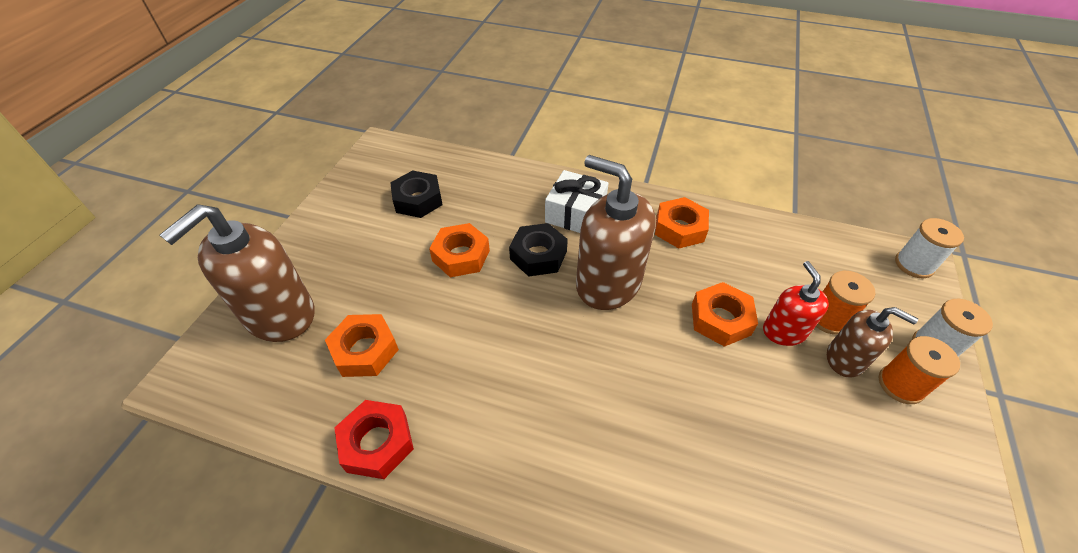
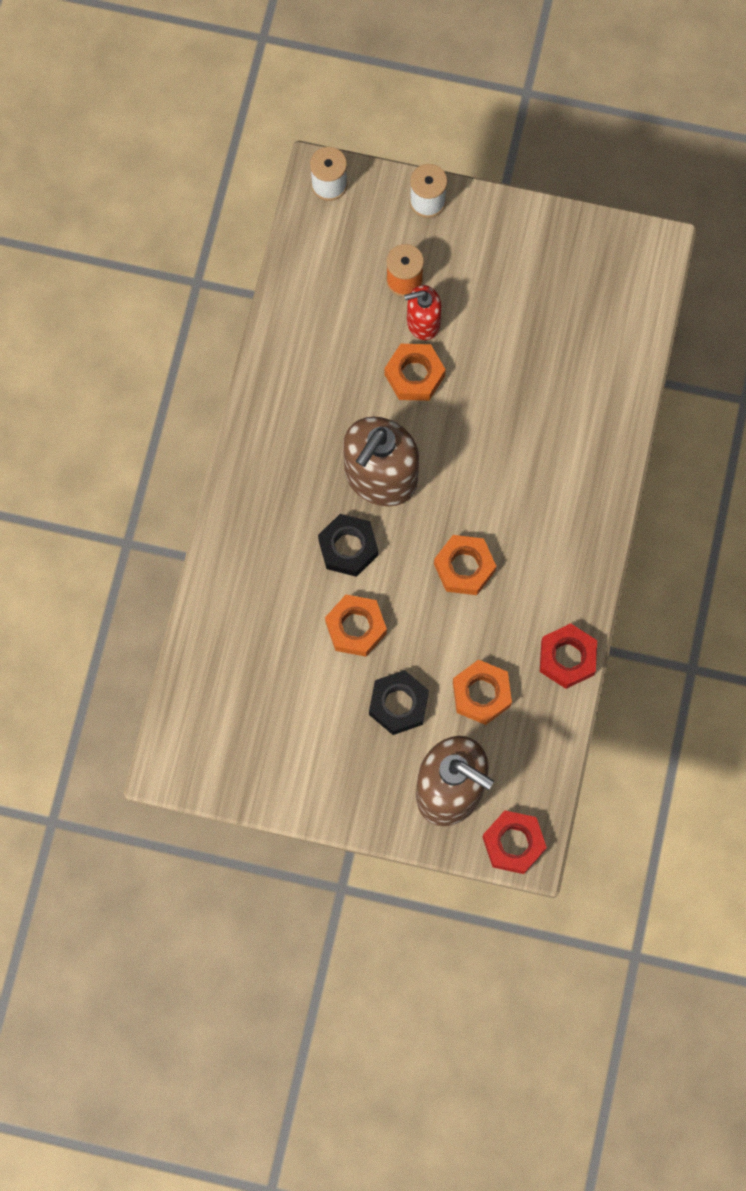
camera: 95 degrees left, 25 degrees up
black nut [390,170,443,218] -> black nut moved to [369,670,429,735]
white gift [545,170,609,233] -> none
orange nut [655,197,709,248] -> orange nut moved to [434,535,496,595]
brown soap dispenser [827,307,918,378] -> none
orange spool [879,336,960,404] -> none
none -> red nut [483,810,547,874]

